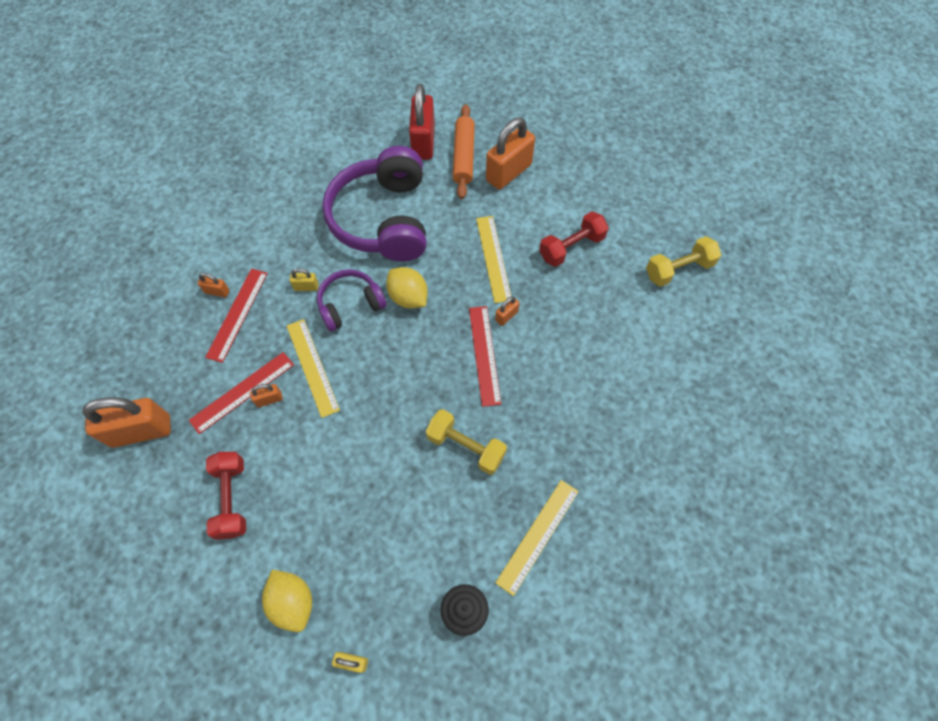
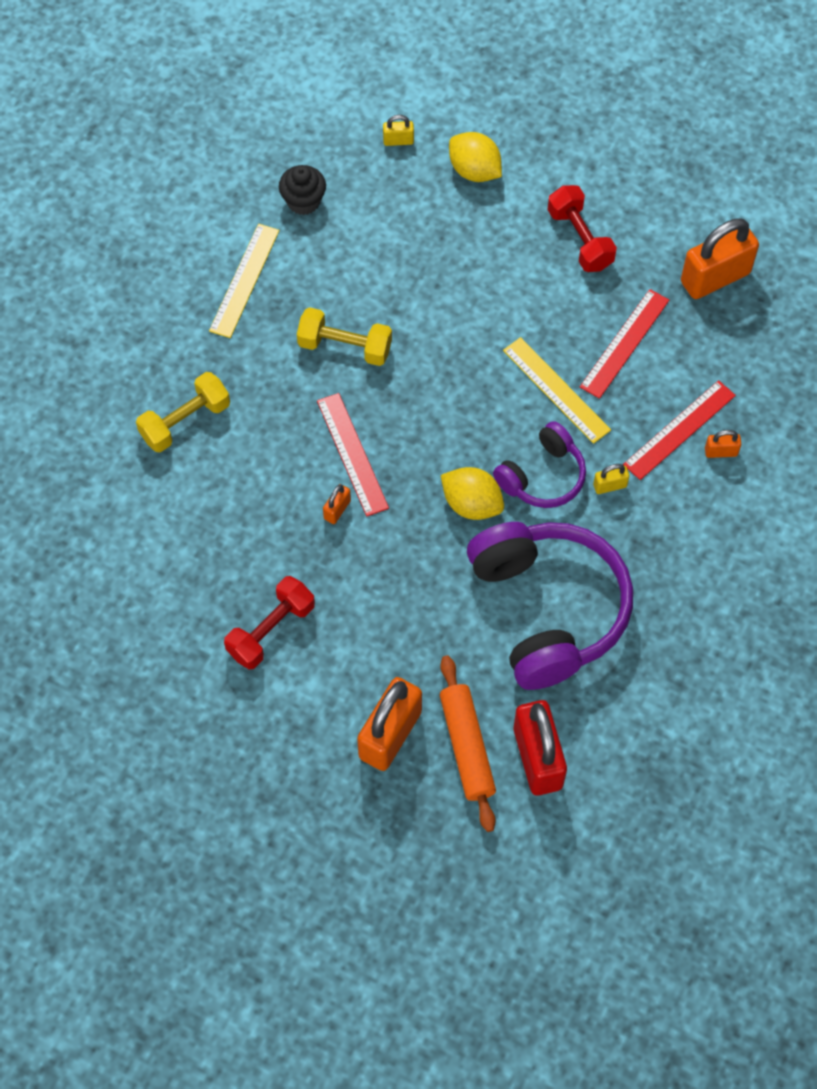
camera: 165 degrees right, 0 degrees up
red ruler [205,269,268,363] -> red ruler turned 45 degrees clockwise [623,380,736,480]
orange padlock [250,384,283,407] -> none
yellow ruler [476,216,511,303] -> none
yellow dumbbell [646,236,721,287] -> yellow dumbbell moved to [136,372,230,452]

